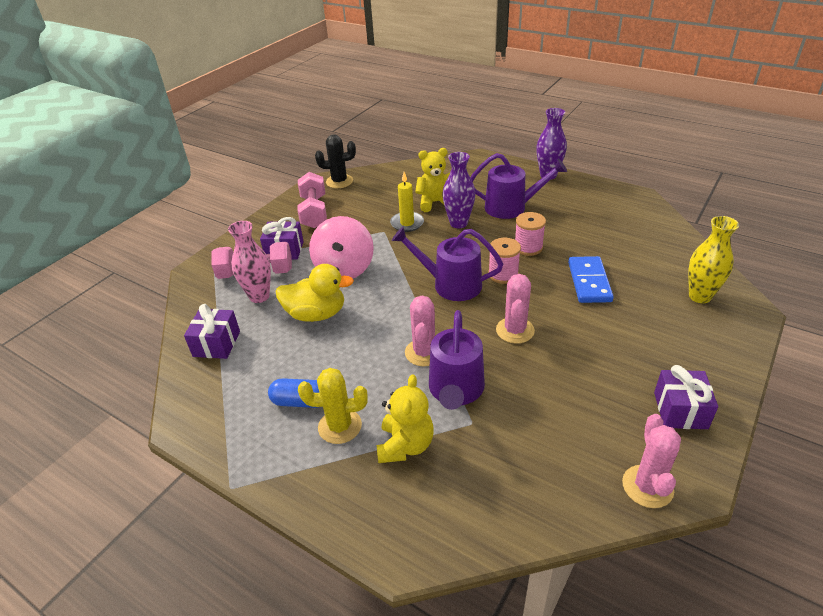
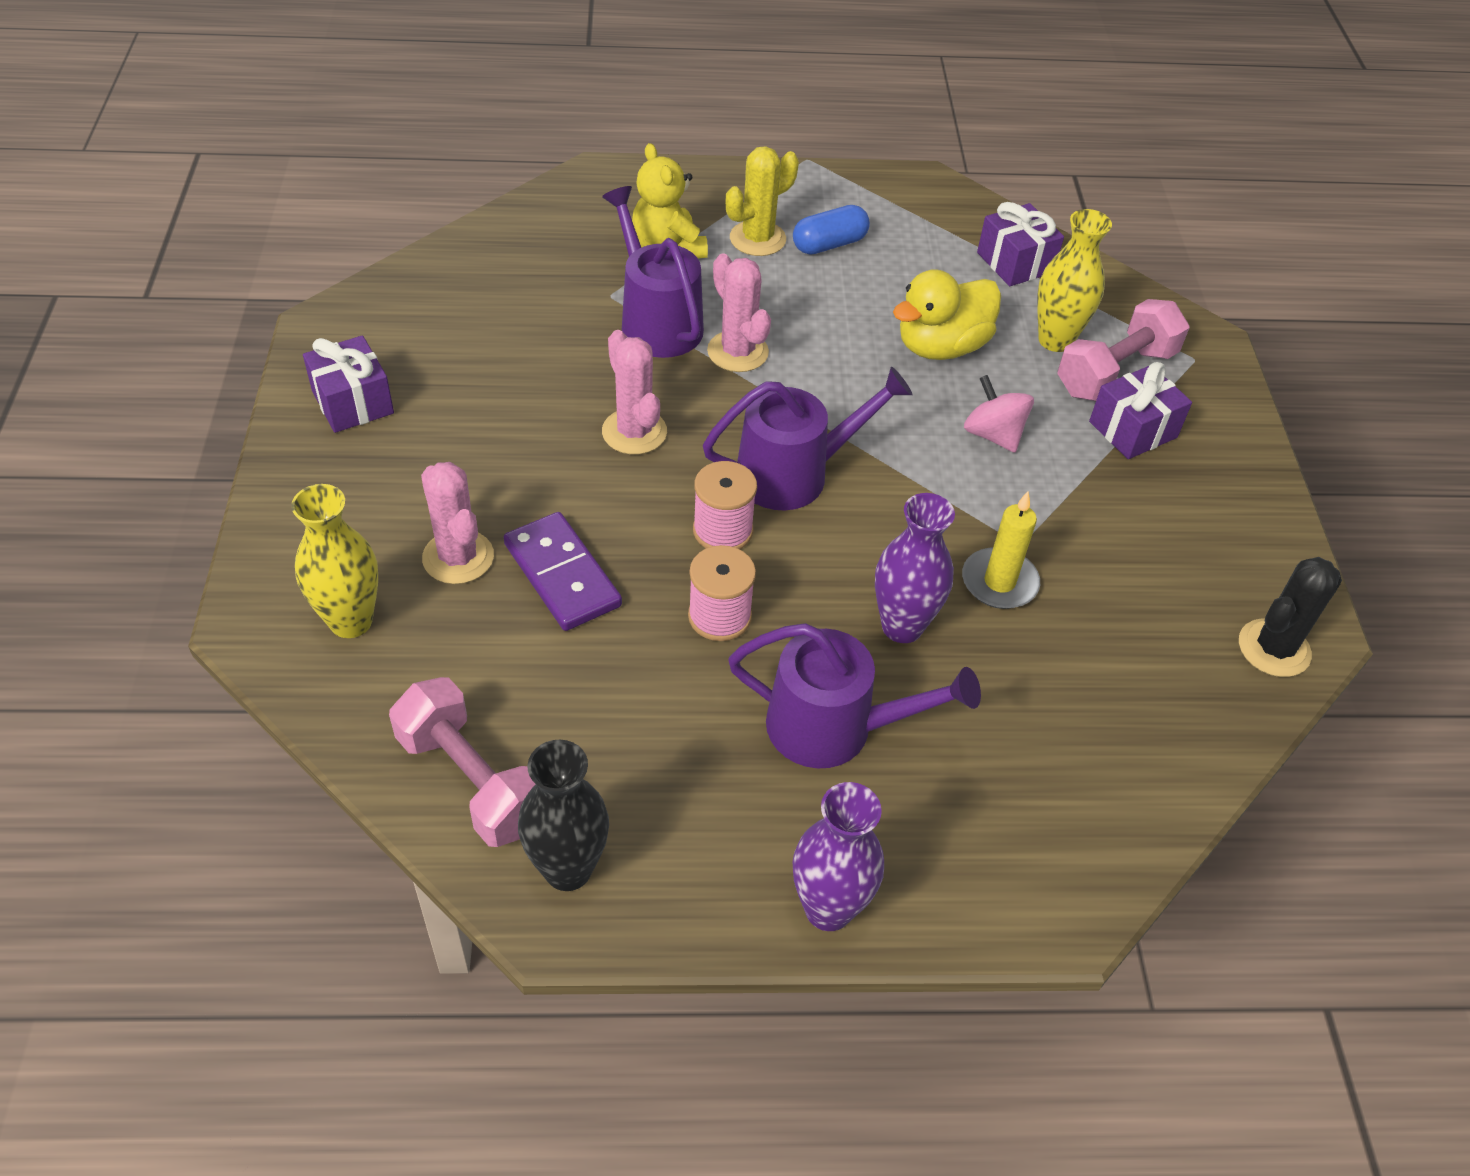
camera: 140 degrees right, 10 degrees up
pink vase [228,221,271,303] -> yellow vase [1037,209,1112,352]
pink dumbbell [297,172,327,228] -> pink dumbbell moved to [389,677,536,847]
pink spinning top [309,216,374,278] -> pink spinning top [964,375,1034,453], size x0.60
yellow teddy bear [415,148,450,212] -> none
purple watering can [470,153,567,219] -> purple watering can turned 135 degrees counterclockwise [728,623,981,768]
blue domino [568,256,614,303] -> purple domino [504,512,622,631]
pink cactus [622,414,681,508] -> pink cactus moved to [421,462,494,584]
none -> black vase [518,740,609,891]

